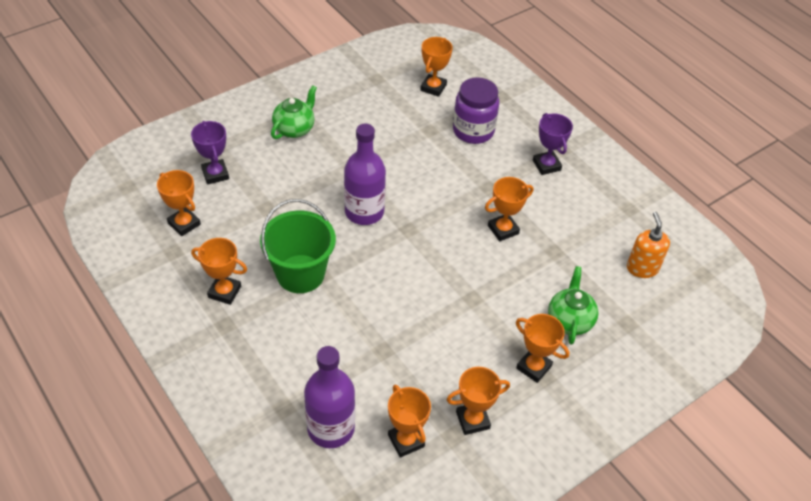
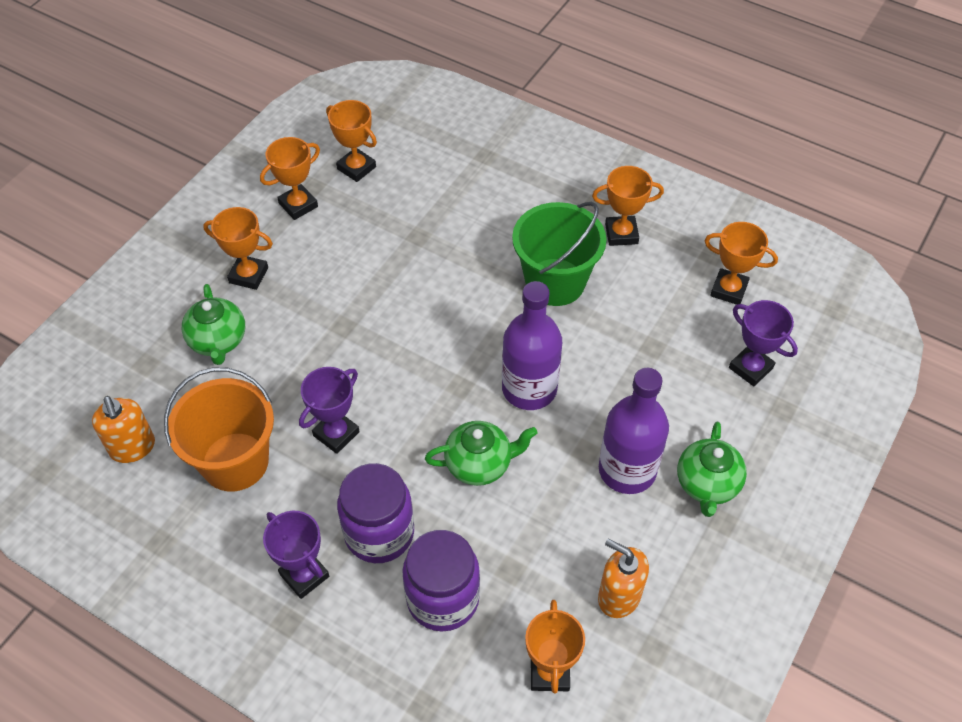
camera: 160 degrees right, 5 degrees up
purple bottle [304,346,355,448] -> purple bottle moved to [599,368,669,494]
orange trophy [485,177,533,241] -> purple trophy [299,367,360,454]
none -> orange bucket [164,367,274,491]
none -> purple jar [337,463,414,563]
none -> green teapot [425,421,538,486]
none -> orange soap dispenser [598,538,649,618]

